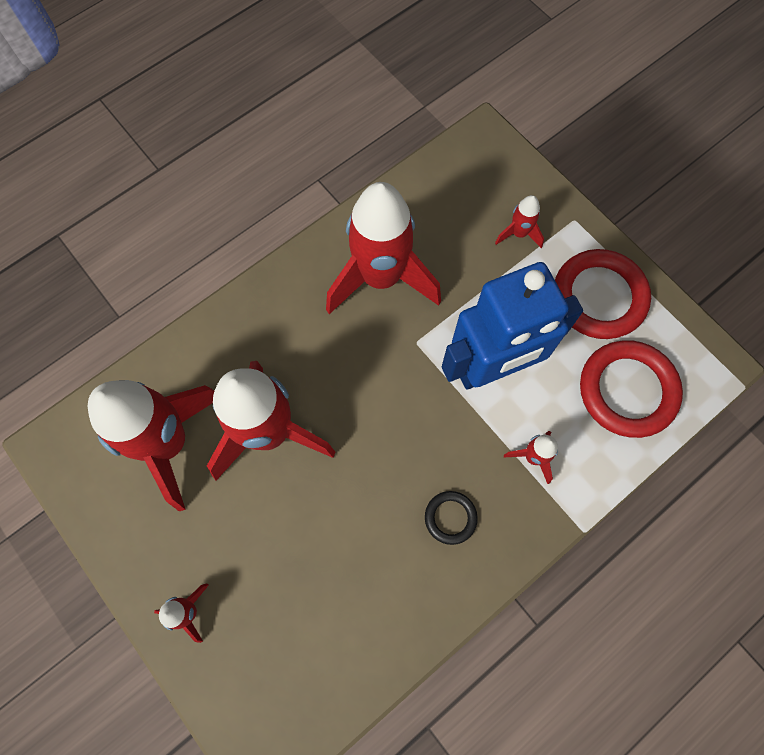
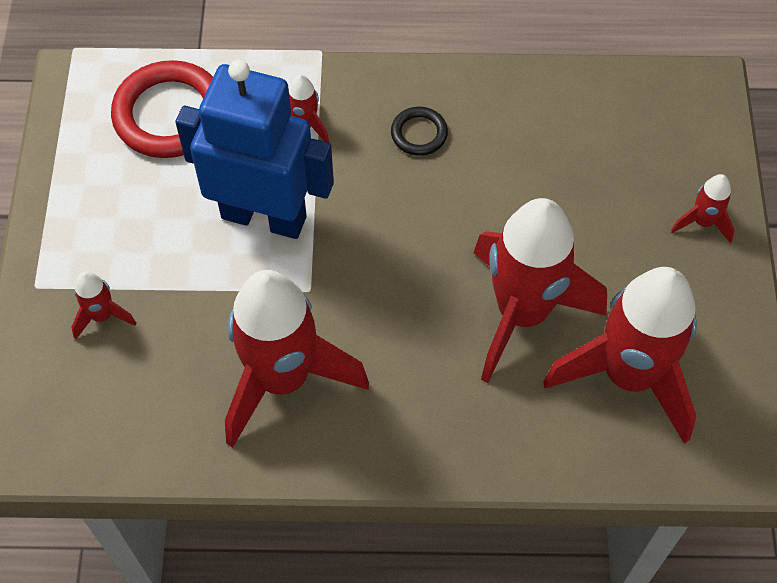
camera: 140 degrees left, 10 degrees down
red ring [555,249,651,339] -> none

